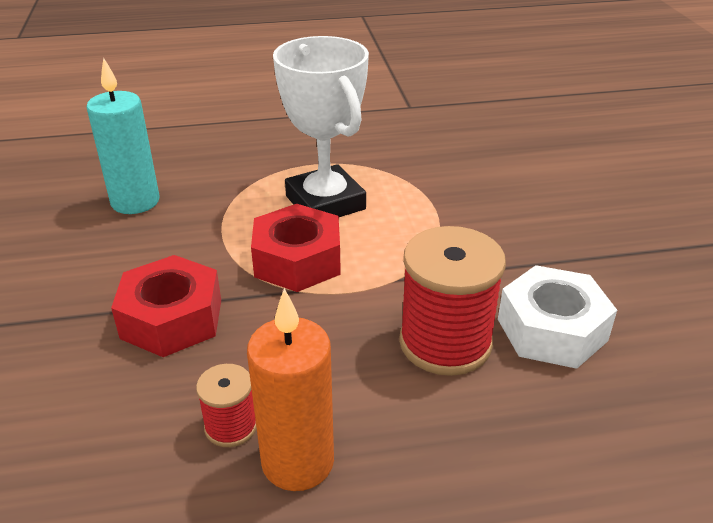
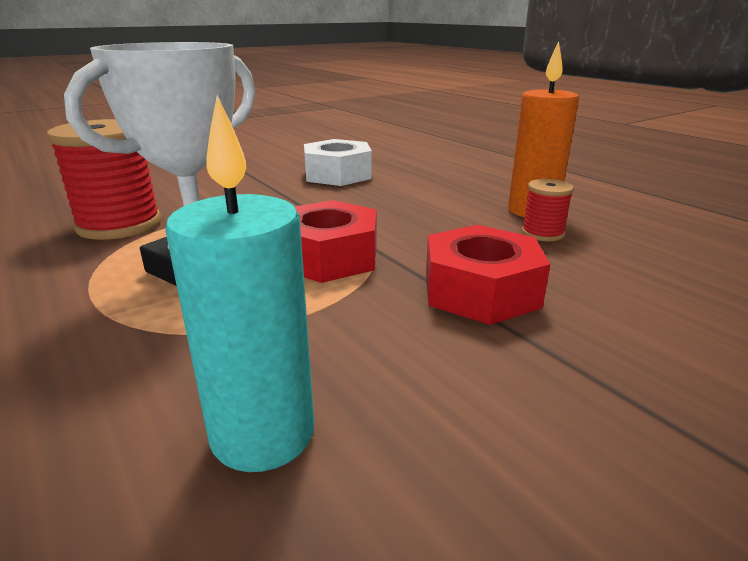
camera: 115 degrees left, 10 degrees down
red spool [399,226,506,376] -> red spool moved to [47,119,161,240]

